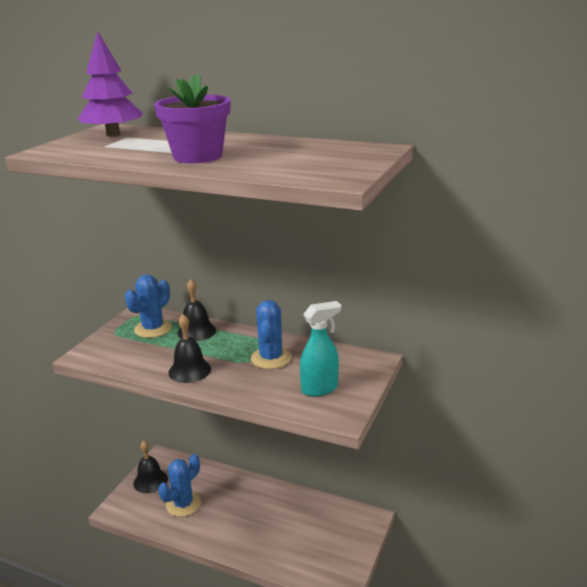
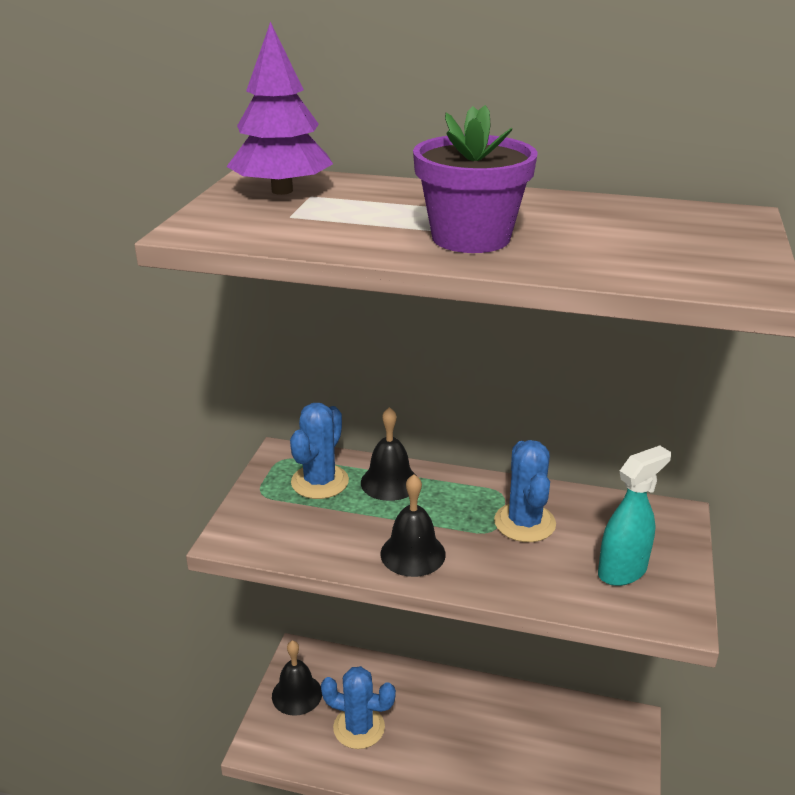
camera: 10 degrees left, 5 degrees up
blue cactus [158,454,201,517] -> blue cactus turned 75 degrees clockwise [321,666,396,749]

